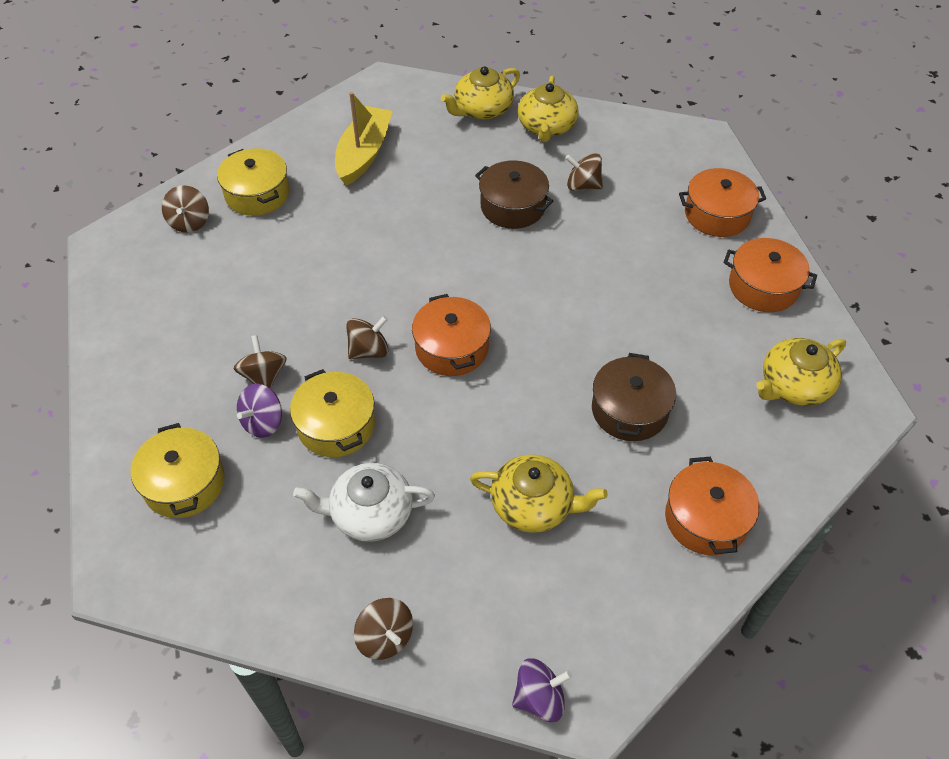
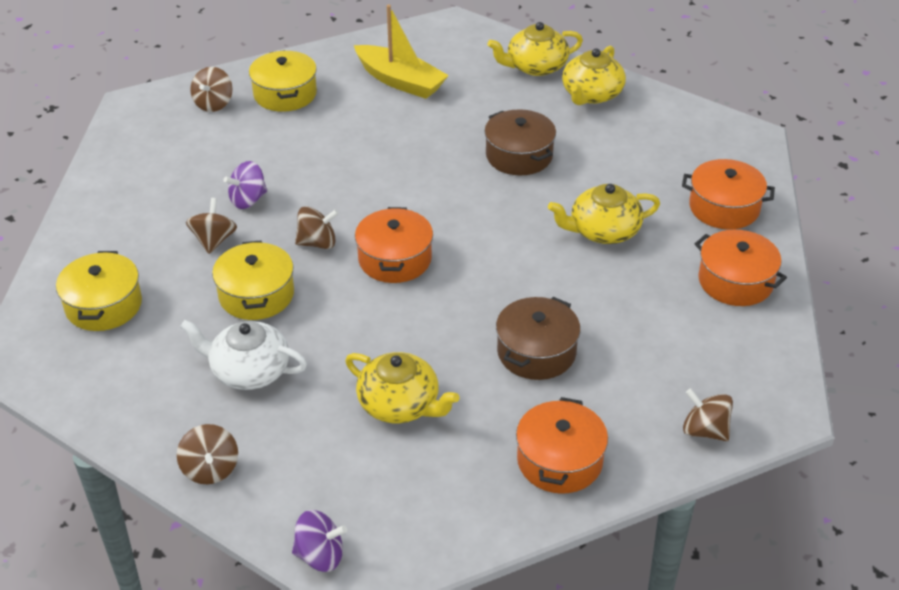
camera: 20 degrees right, 10 degrees down
purple spinning top [237,384,282,438] -> purple spinning top moved to [224,161,267,209]
yellow boat [335,92,393,186] -> yellow boat turned 90 degrees clockwise [354,5,449,99]
brown spinning top [565,153,603,191] -> brown spinning top moved to [683,388,733,441]
yellow teapot [757,338,846,406] -> yellow teapot moved to [548,184,660,244]

